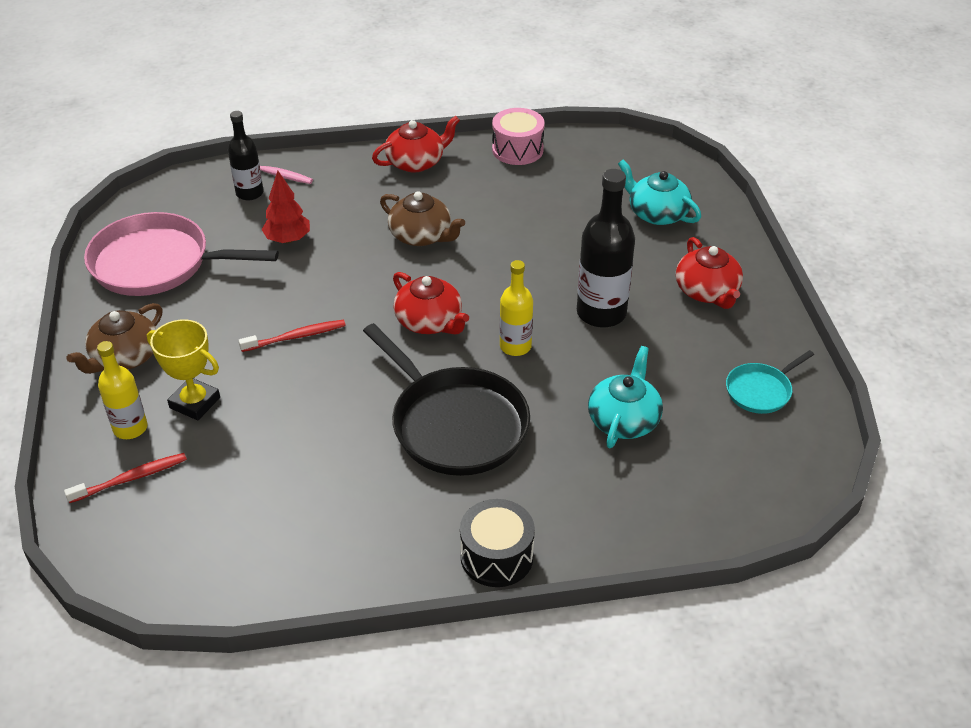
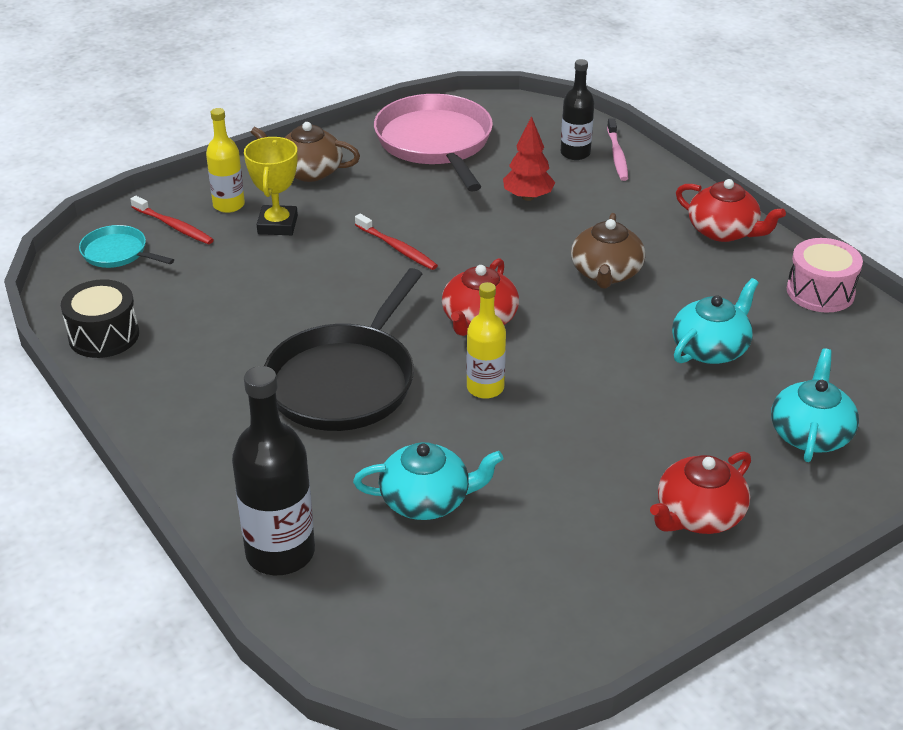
camera: 65 degrees right, 5 degrees down
black drum [460,499,535,587] -> black drum moved to [61,279,139,358]
black bottle [577,169,635,328] -> black bottle moved to [232,366,315,575]
turquoise pan [726,350,814,414] -> turquoise pan moved to [79,225,174,268]
none -> turquoise teapot [672,278,759,364]

